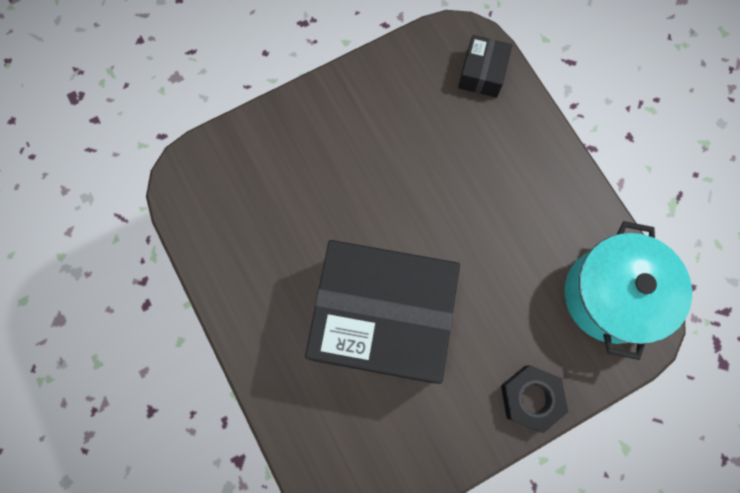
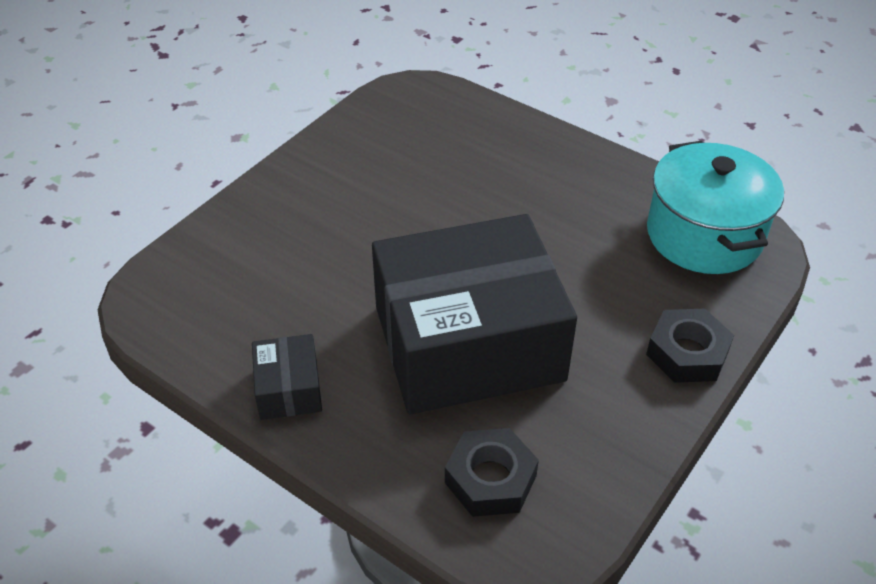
camera: 25 degrees left, 30 degrees down
black box [458,35,512,98] -> black box moved to [252,334,322,420]
none -> black nut [445,428,539,517]

